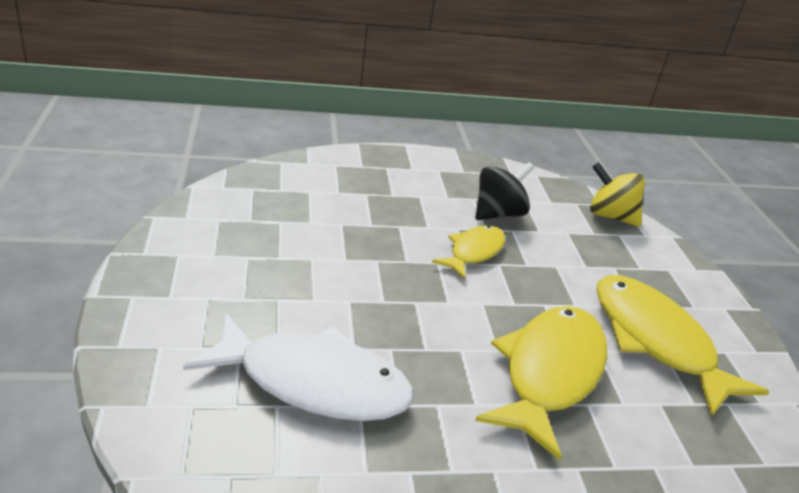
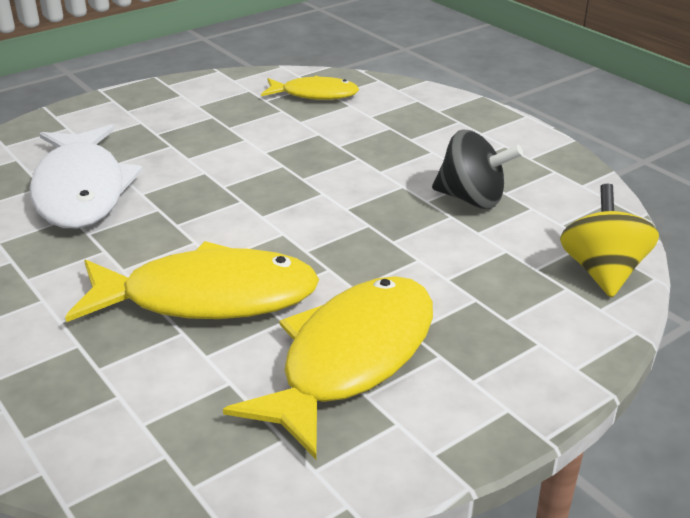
camera: 65 degrees right, 0 degrees up
yellow fish [432,225,505,279] -> yellow fish moved to [261,76,359,100]

